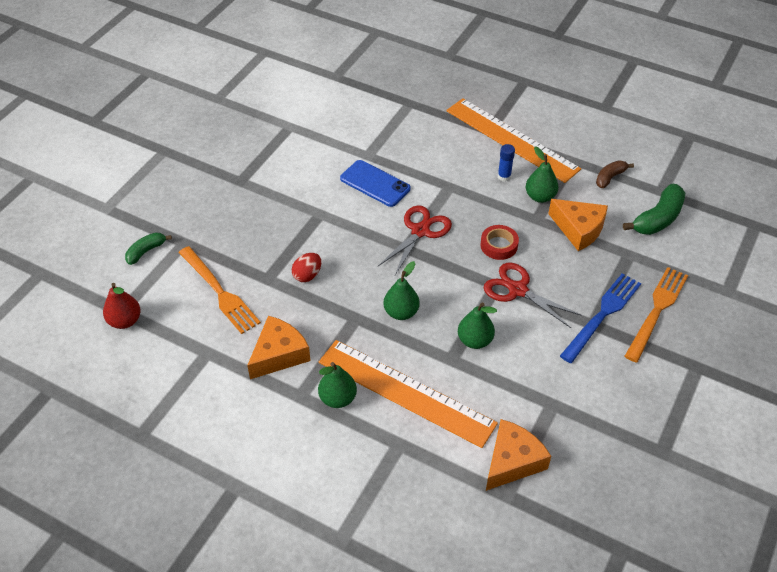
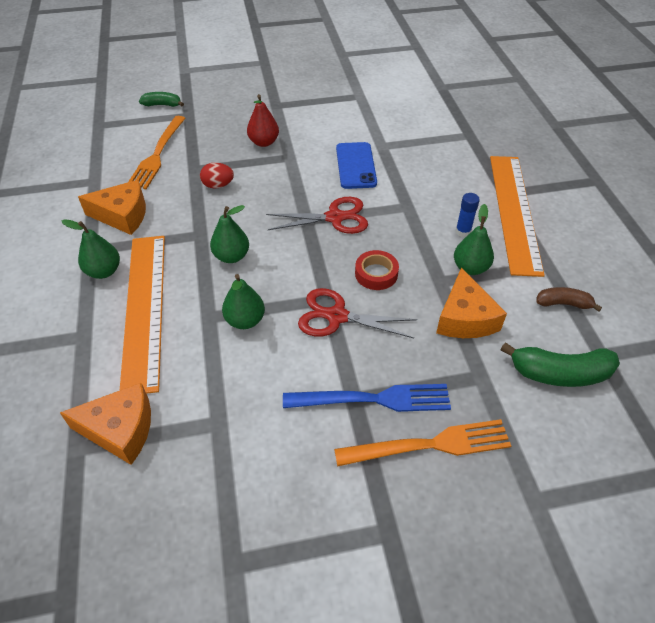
camera: 50 degrees right, 0 degrees up
red pear [103,283,141,329] -> red pear moved to [247,94,279,147]
red scissors [484,263,582,328] -> red scissors turned 75 degrees counterclockwise [298,288,417,338]

